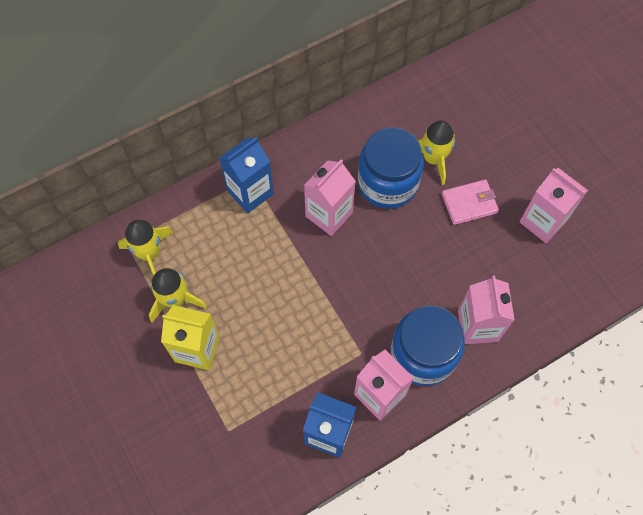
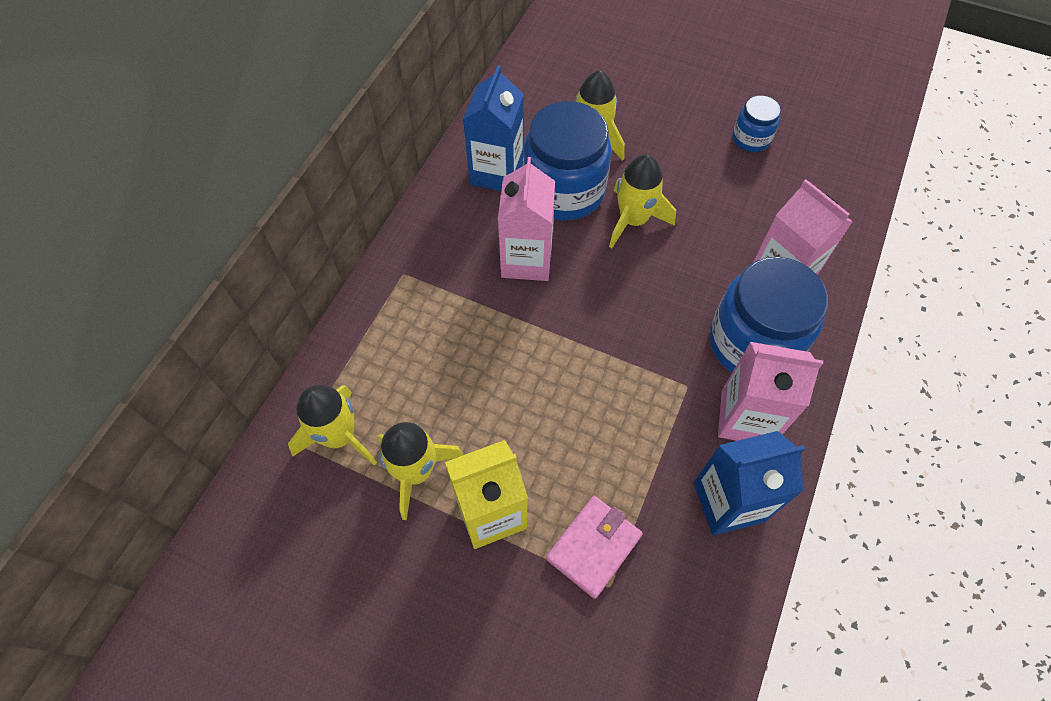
camera: 35 degrees left, 5 degrees down
blue carton [219,137,274,213] -> blue carton moved to [463,65,524,191]
pink wallet [442,179,499,225] -> pink wallet moved to [546,496,643,599]
pink carton [520,168,588,243] -> blue jar [733,95,781,152]
none -> yellow rocket [609,154,676,248]

